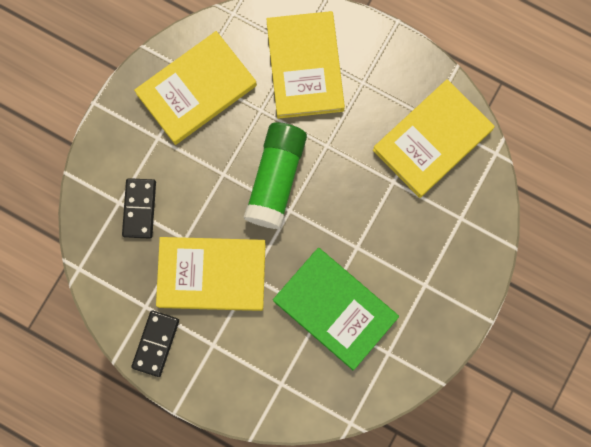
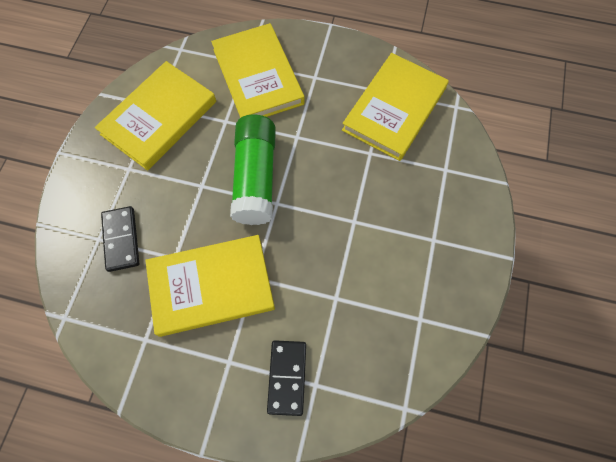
camera: 15 degrees left, 10 degrees down
black domino [131,310,179,377] -> black domino moved to [267,340,306,416]
green book [273,248,399,370] -> none

